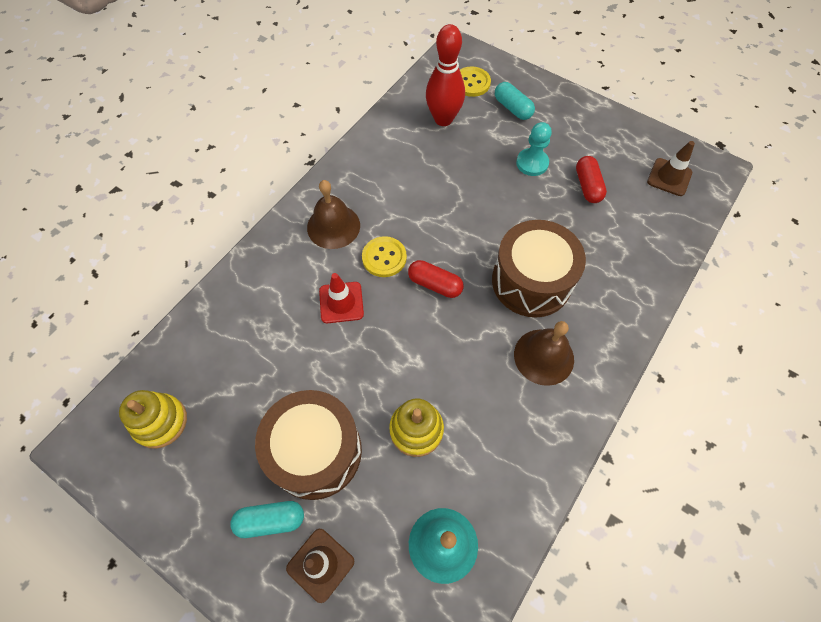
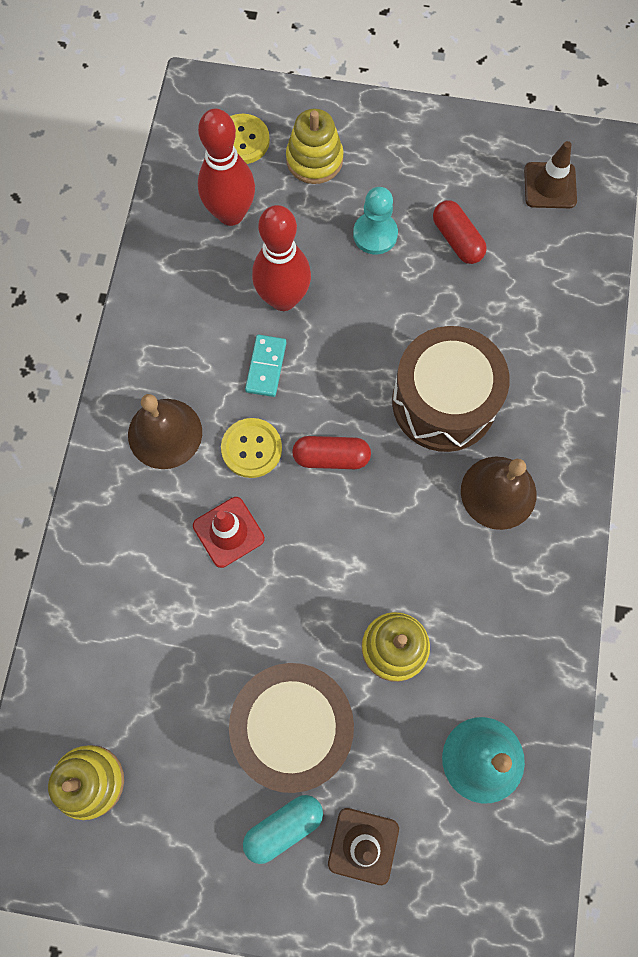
camera: 25 degrees left, 10 degrees up
turquoise capsule [495,82,535,120] -> yellow stacking toy [286,109,343,184]
none -> turquoise domino [245,335,286,397]
none -> red bowling pin [252,205,311,311]

